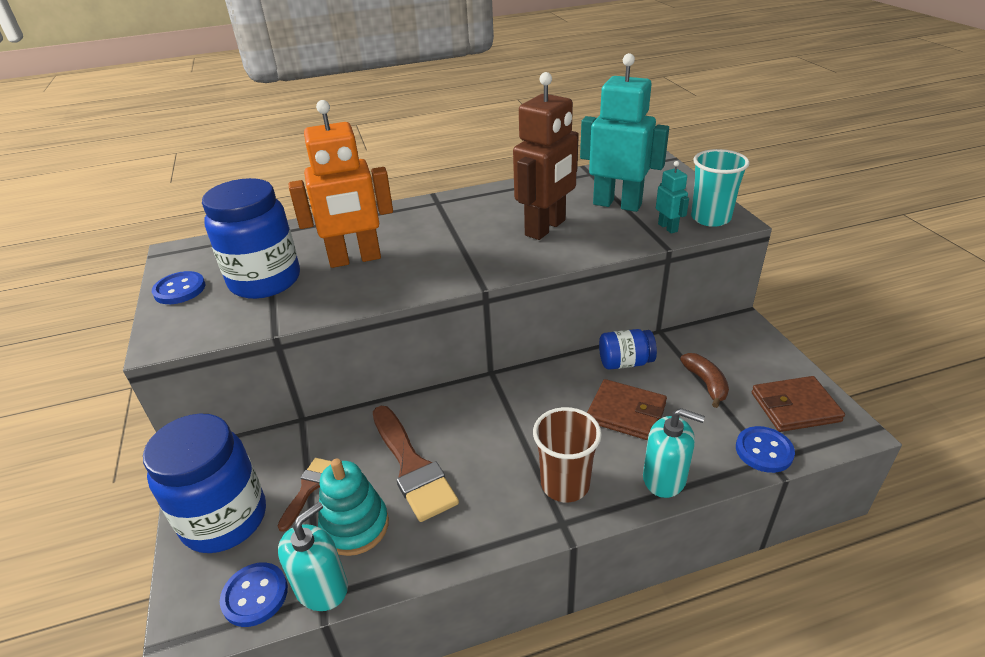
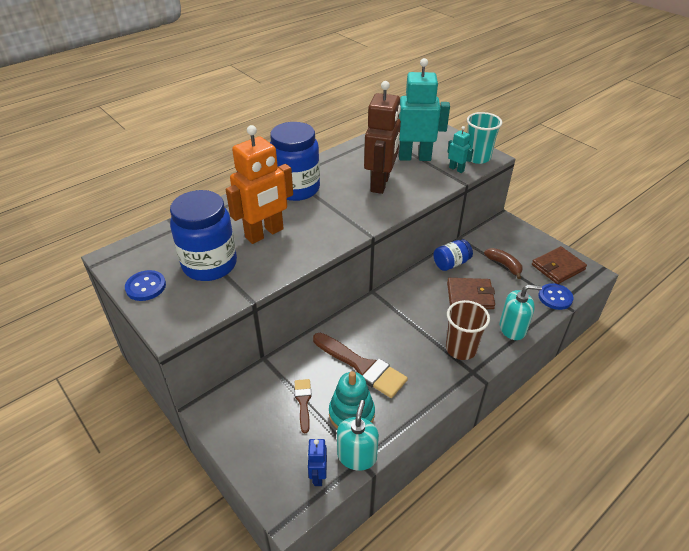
camera: 25 degrees left, 5 degrees up
blue jar [143,414,266,553] -> blue jar moved to [270,122,320,201]
blue button [220,562,288,627] -> blue robot [307,439,327,486]

